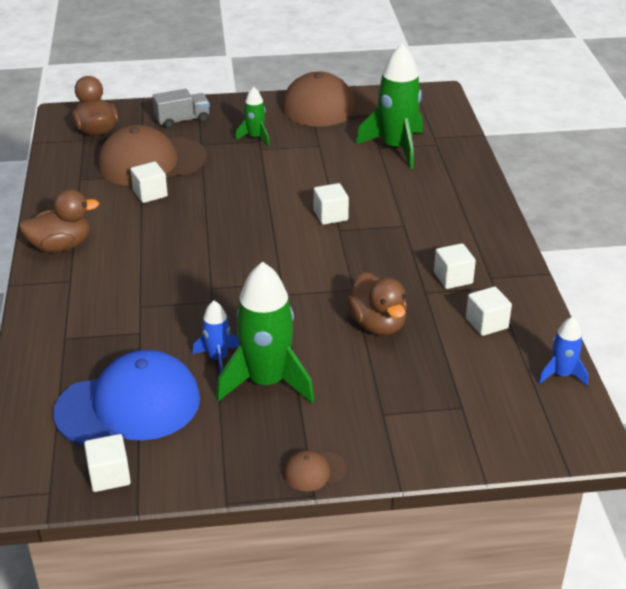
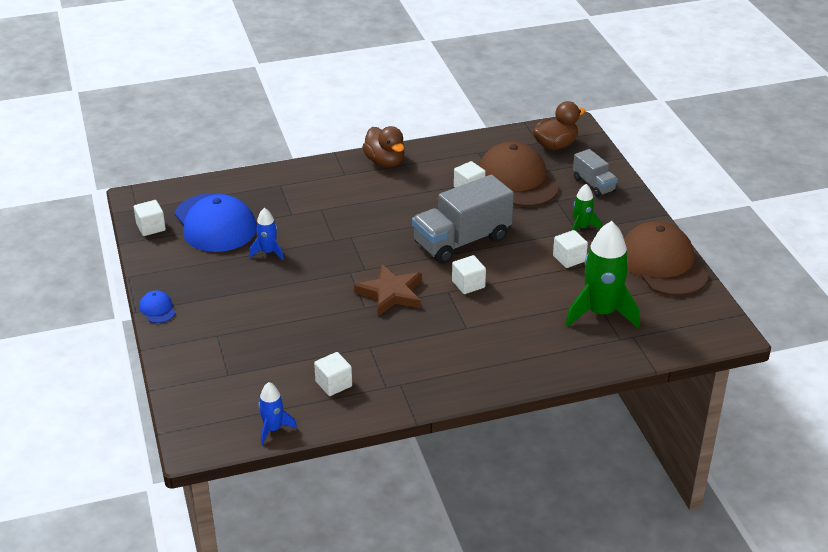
camera: 80 degrees right, 0 degrees up
green rocket [216,262,314,403] -> none
brown cap [283,450,347,492] -> blue cap [140,291,175,323]
brown duck [346,272,407,336] -> none
white cube [434,243,476,289] -> white cube moved to [553,230,588,268]
none -> brown star [354,264,422,316]
none -> grey truck [412,175,514,264]

